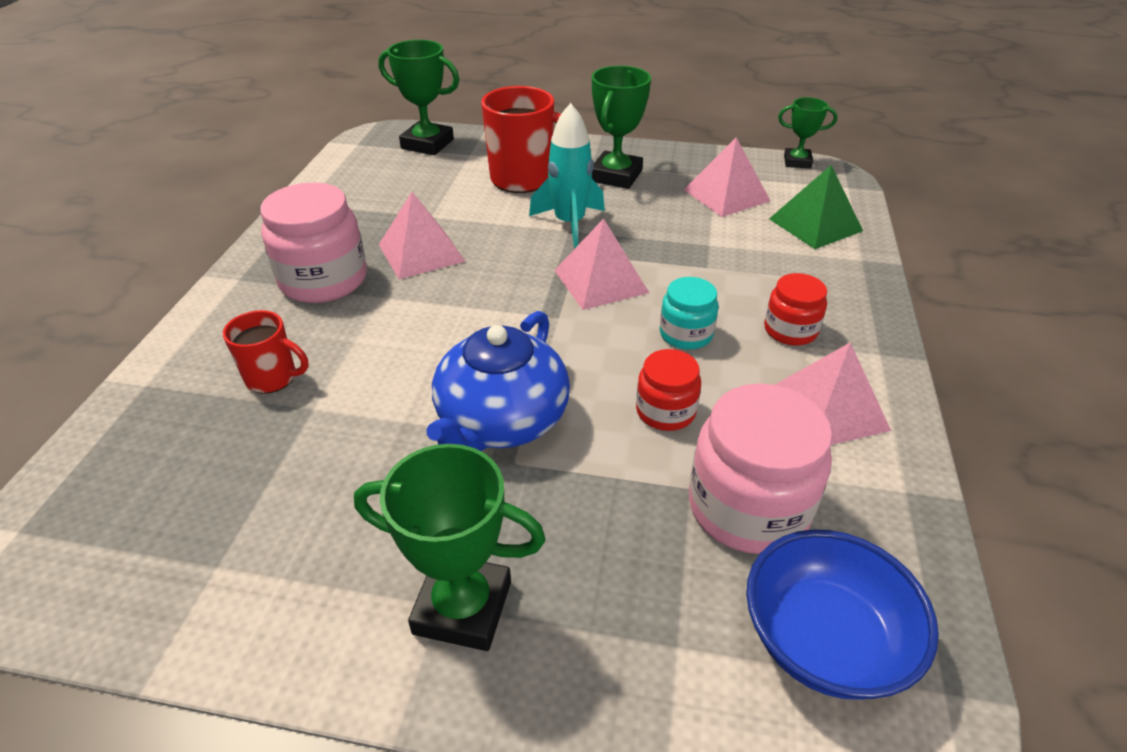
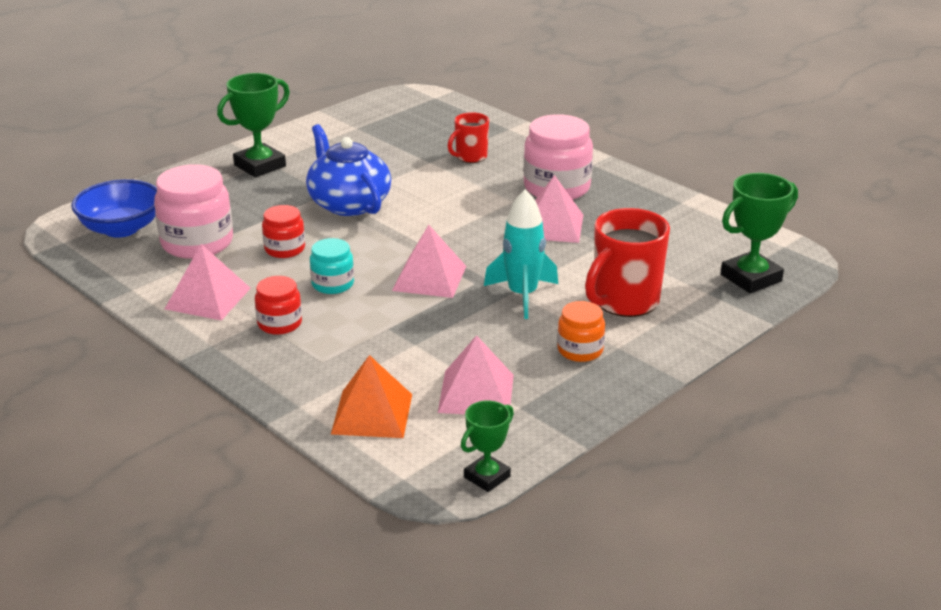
camera: 125 degrees right, 10 degrees down
green trophy [592,66,651,189] -> orange jar [557,301,605,362]
green pyramid [769,165,863,249] -> orange pyramid [331,355,412,438]

